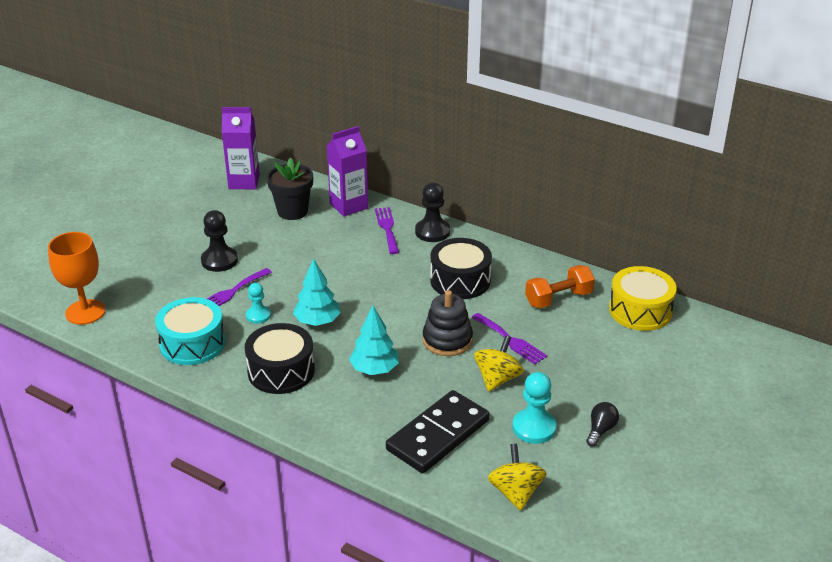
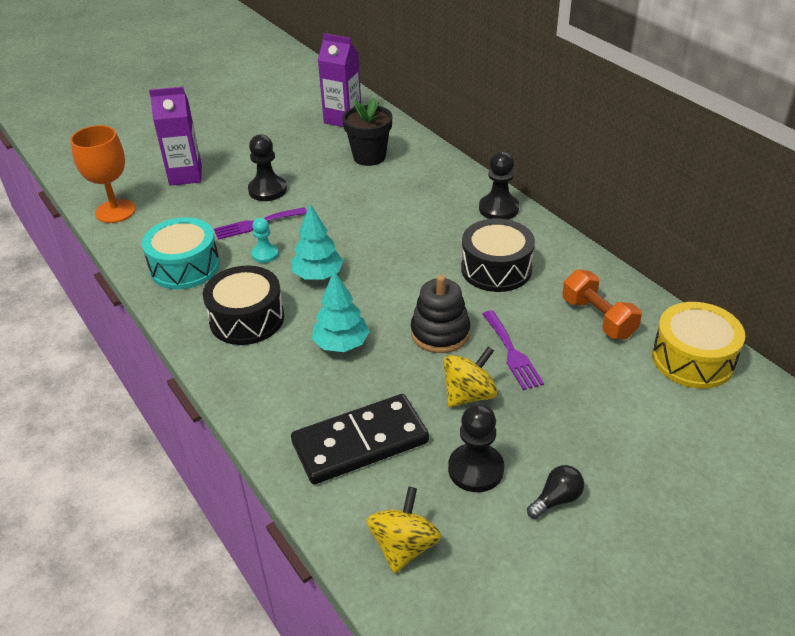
camera: 25 degrees right, 5 degrees up
purple carton [327,126,368,217] -> purple carton moved to [149,87,202,186]
purple fork [375,207,399,254] -> none
turquoise pawn [512,372,557,444] -> black pawn [448,404,504,492]
orange dumbbell [525,265,595,308] -> orange dumbbell turned 60 degrees clockwise [562,269,642,339]

